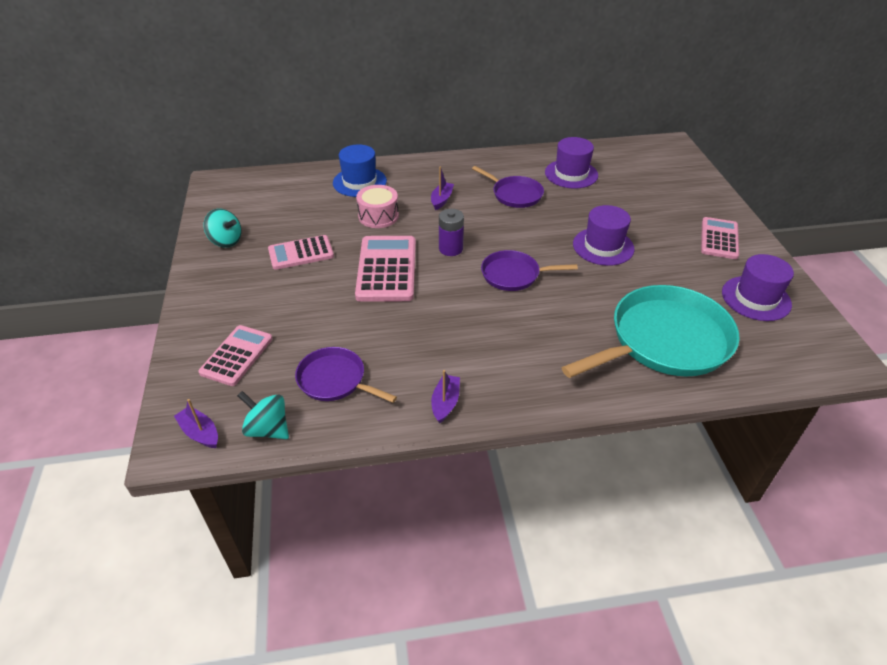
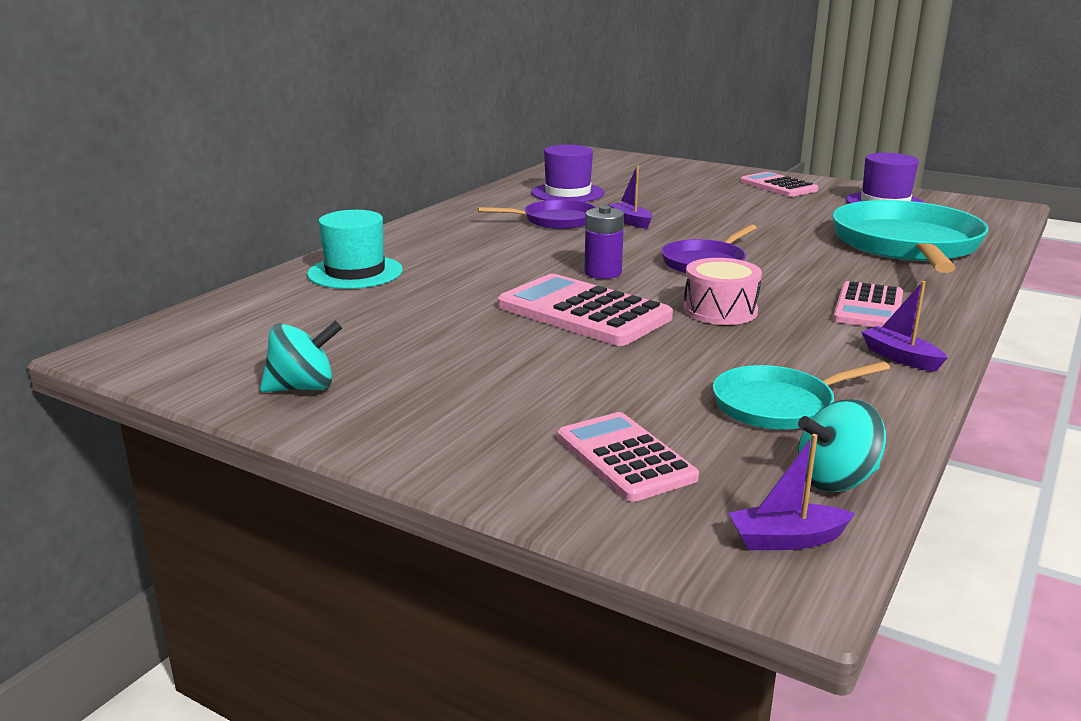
camera: 50 degrees left, 20 degrees down
pink calculator [268,235,334,270] -> pink calculator moved to [833,281,903,327]
purple pan [295,347,397,403] -> turquoise pan [713,361,890,430]
blue hat [333,145,387,197] -> turquoise hat [307,210,403,289]
pink drum [356,185,399,228] -> pink drum moved to [683,258,762,325]
purple boat [431,167,454,210] -> purple boat moved to [608,165,653,229]
purple hat [573,205,635,266] -> none

